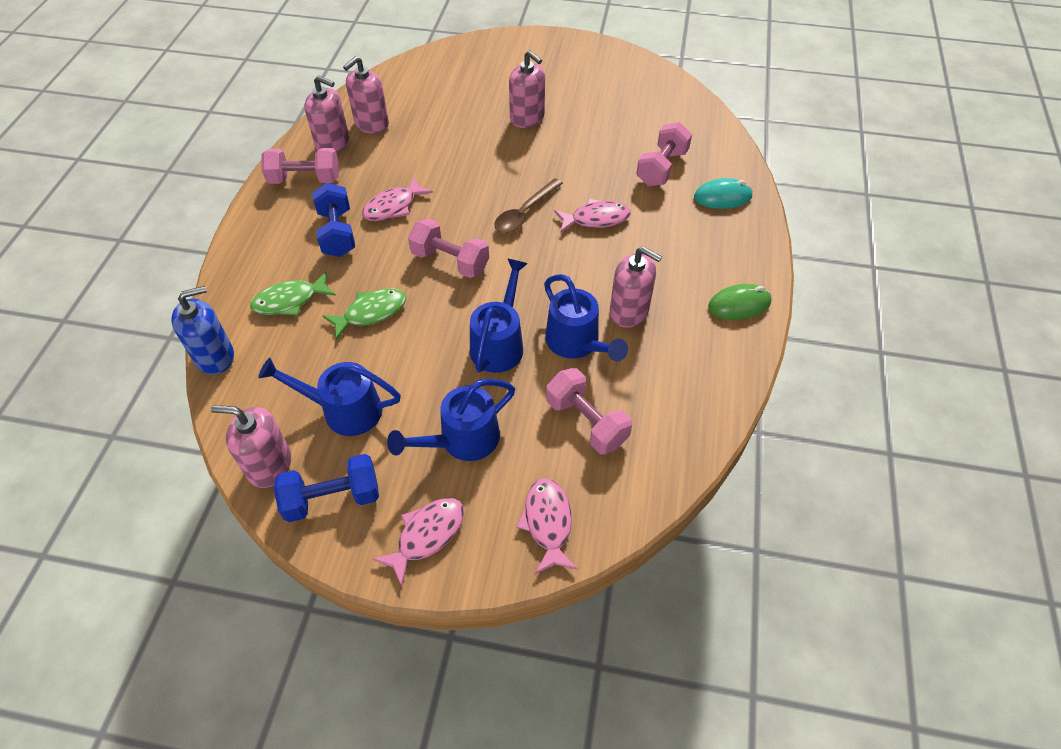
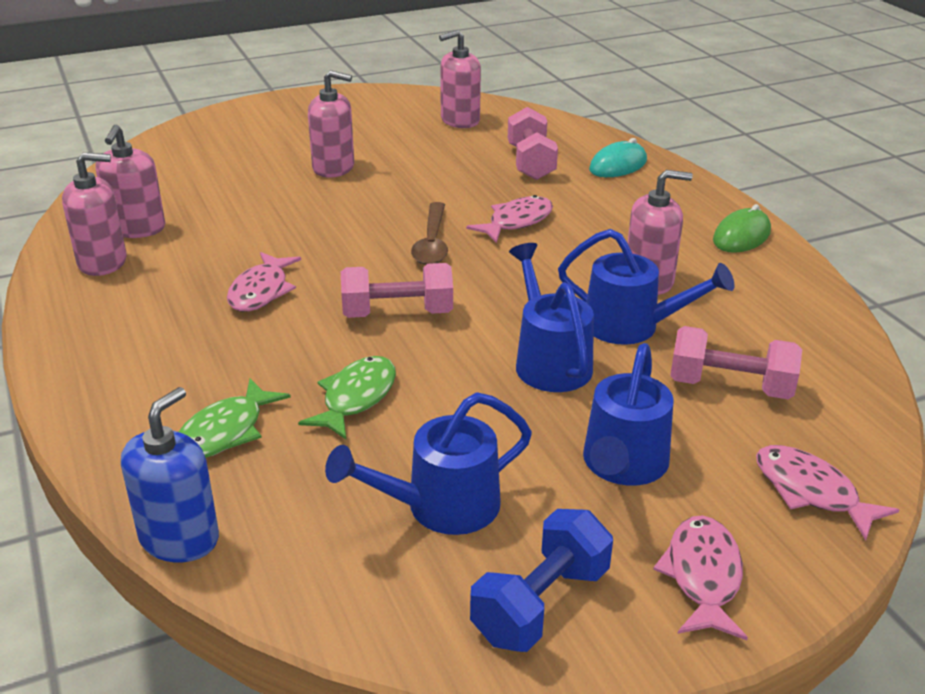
camera: 35 degrees left, 20 degrees down
pink soap dispenser [211,405,291,488] -> pink soap dispenser moved to [439,30,481,128]
pink dumbbell [261,148,339,184] -> none
blue dumbbell [312,183,355,257] -> none

